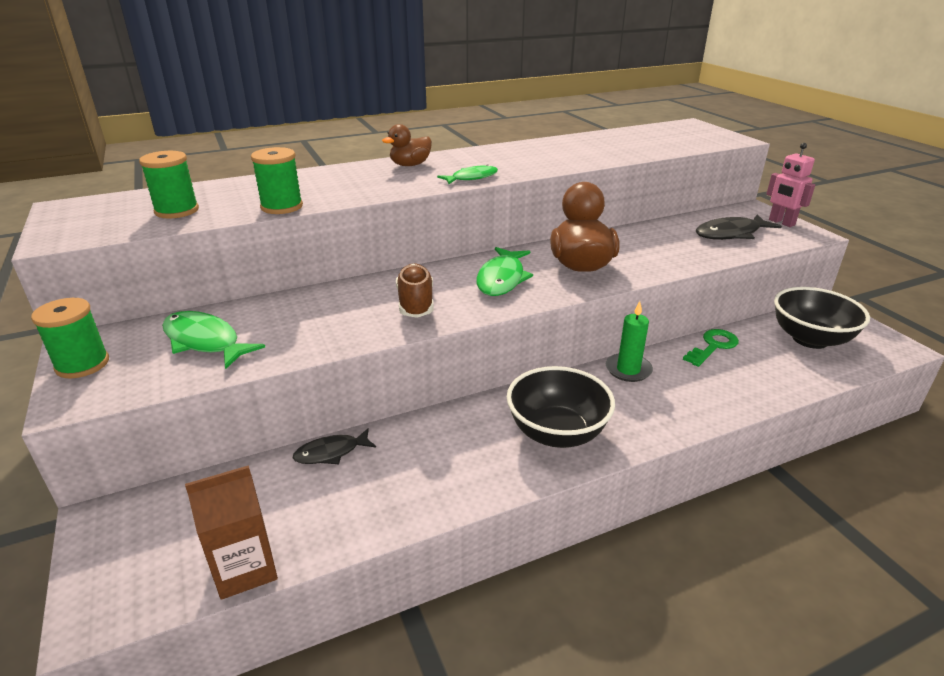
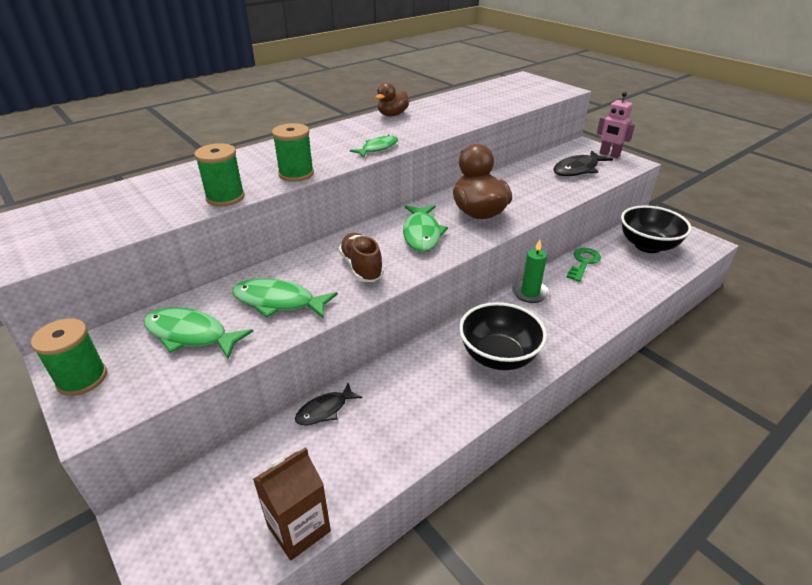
camera: 15 degrees left, 5 degrees up
green spool [139,151,199,219] -> green spool moved to [272,123,314,182]
brown duck [382,124,432,166] -> brown duck moved to [375,83,409,116]
none -> green fish [232,279,338,319]

